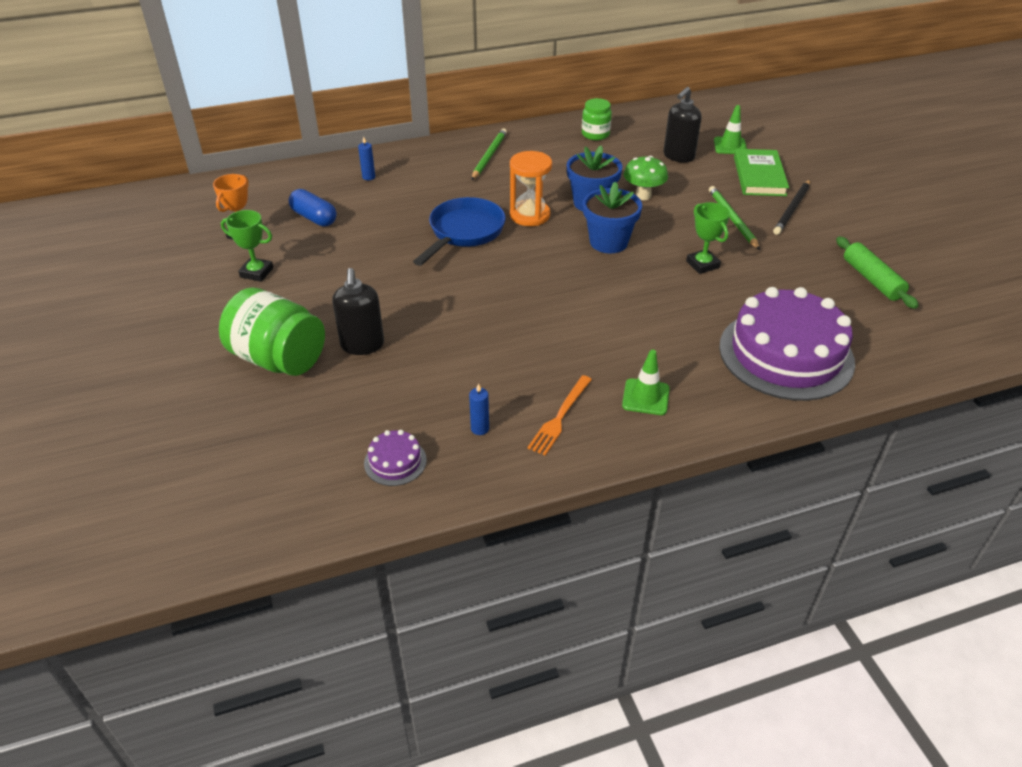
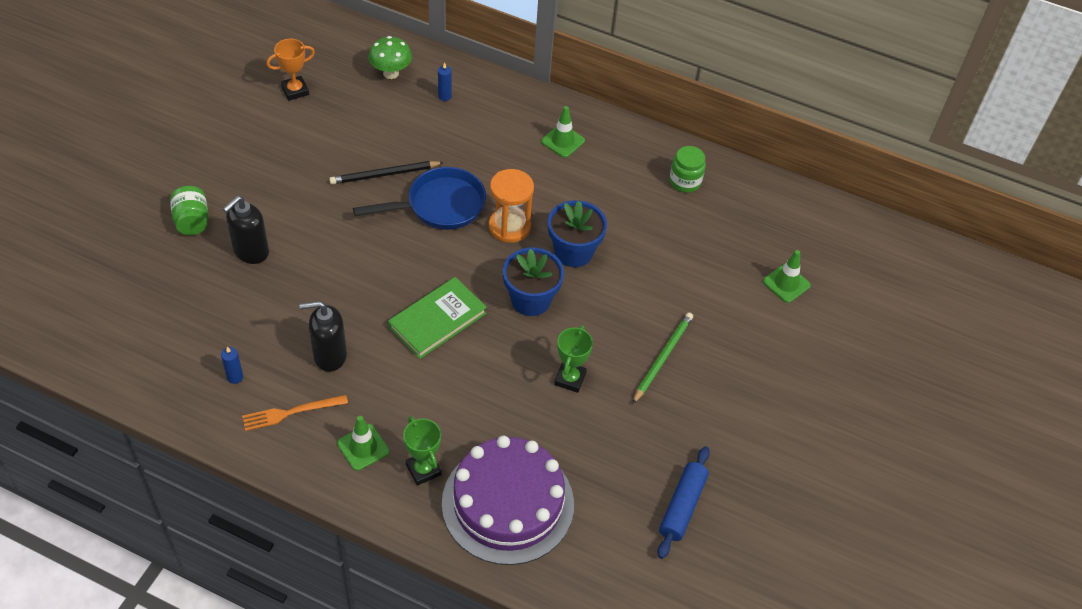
camera: 40 degrees right, 10 degrees up
green jar [219,287,325,376] -> green jar [170,186,208,235], size x0.57
green trophy [221,210,273,282] -> green trophy moved to [403,416,441,486]
blue capsule [289,189,337,226] -> none
purple cake [364,430,427,486] -> none
green pencil [471,129,507,180] -> green traffic cone [541,106,585,158]
green mushroom [624,156,668,200] -> green mushroom moved to [368,36,412,79]
black soap dispenser [663,87,702,163] -> black soap dispenser moved to [300,301,347,372]
green book [734,149,789,196] -> green book moved to [388,277,487,359]
black pencil [773,180,810,235] -> black pencil moved to [329,161,444,184]
green rolling pin [836,236,919,309] -> blue rolling pin [658,446,710,559]

